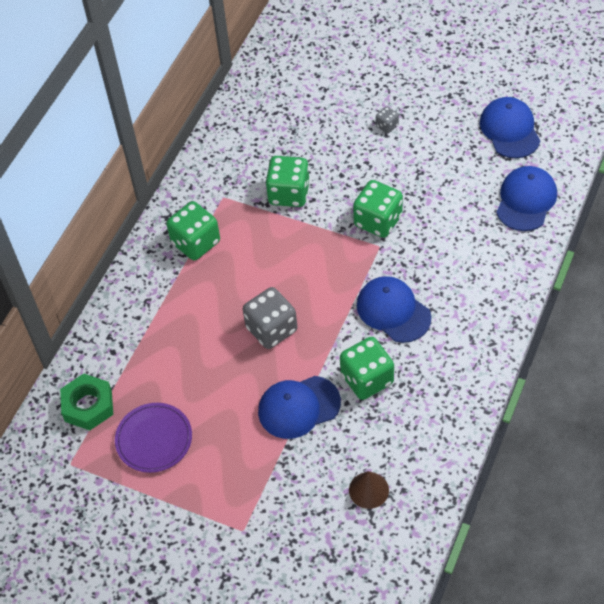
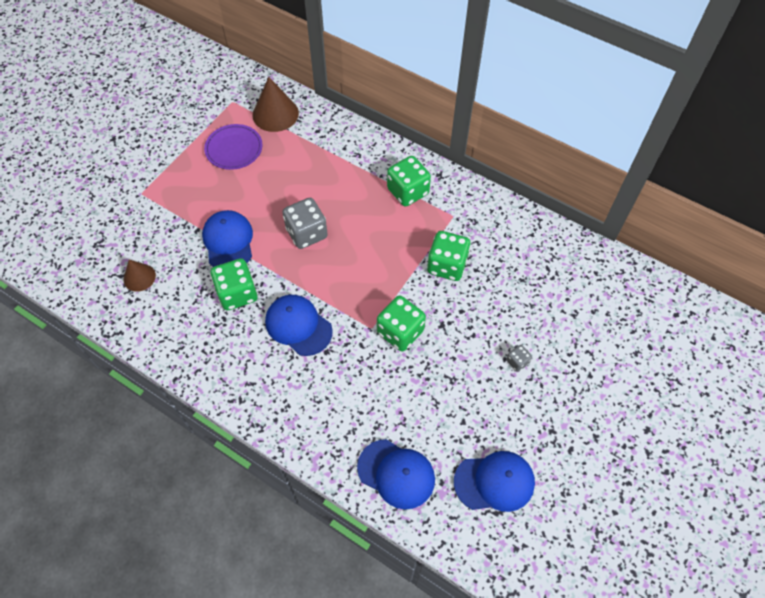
camera: 95 degrees right, 5 degrees up
green nut [60,374,113,430] -> brown cone [252,77,299,132]
blue cap [357,276,432,343] -> blue cap turned 105 degrees counterclockwise [265,295,333,356]

